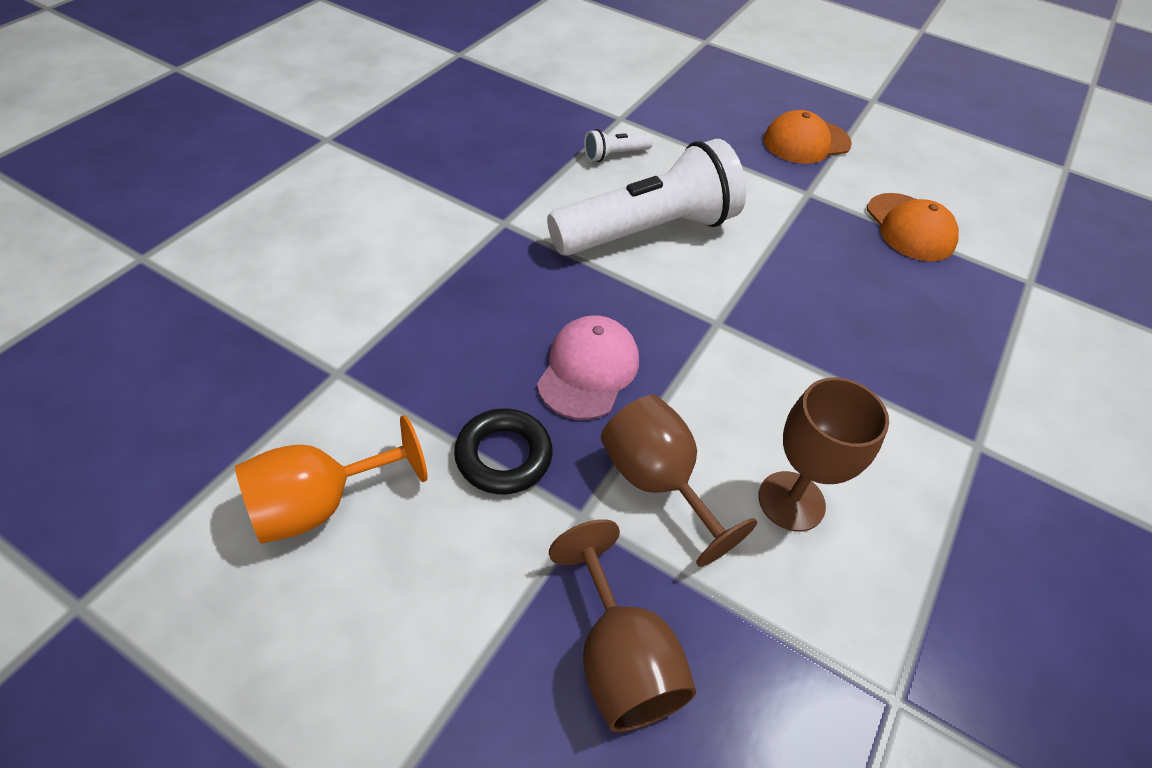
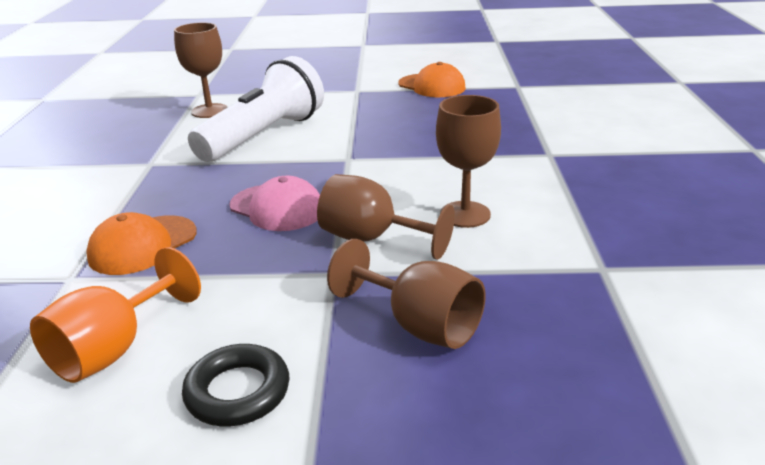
camera: 25 degrees left, 20 degrees down
black ring [454,408,553,494] -> black ring moved to [182,344,289,426]
pink cap [537,315,639,420] -> pink cap turned 135 degrees clockwise [229,176,320,231]
white flashlight [584,129,653,162] -> brown goblet [174,23,228,118]
orange cap [763,110,852,164] -> orange cap moved to [86,212,197,275]

